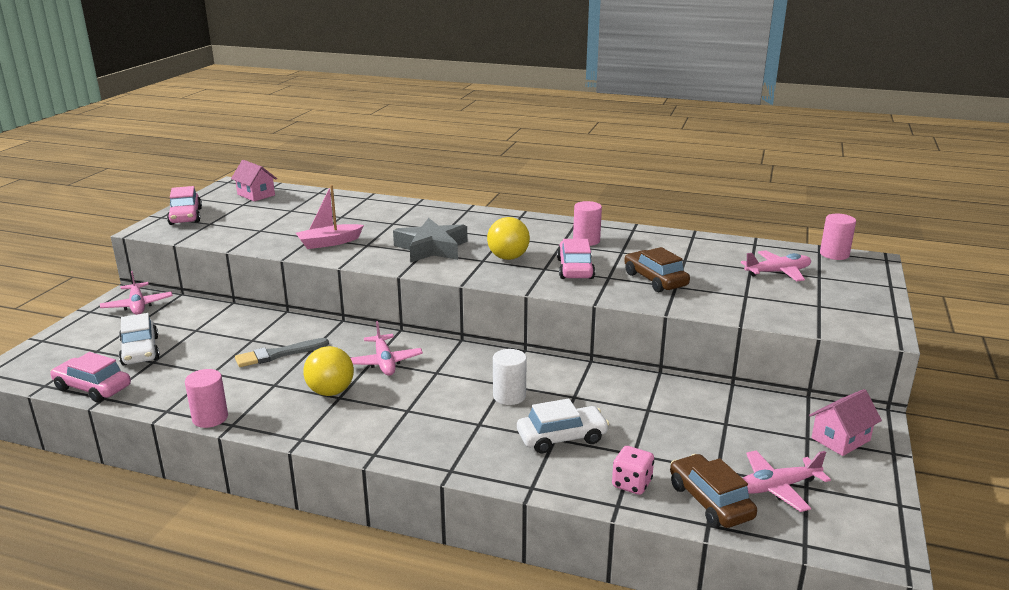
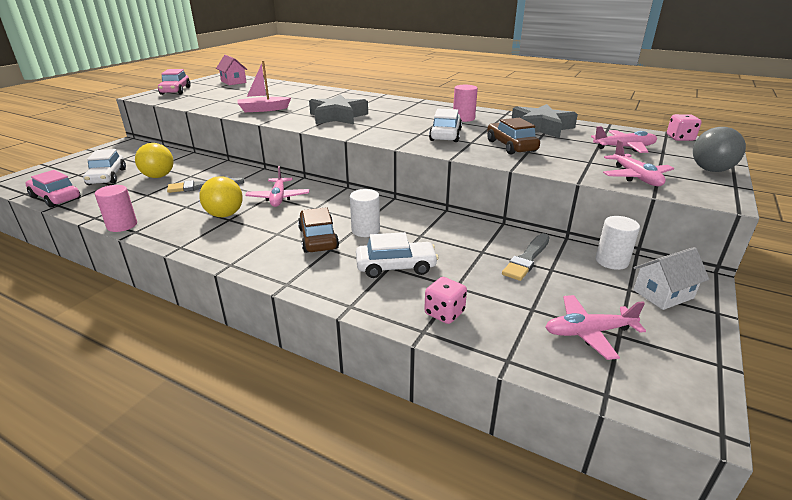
camera: 10 degrees right, 5 degrees up
pink plane [100,271,173,315] -> pink plane moved to [603,140,674,186]
yellow ball [487,217,530,260] -> yellow ball moved to [135,143,174,178]
pink car [557,239,595,279] -> white car [429,109,462,142]
brown car [670,454,757,528] -> brown car moved to [298,207,339,253]
pink house [809,389,882,456] -> white house [633,247,709,310]
pink cylinder [820,214,856,260] -> pink dice [667,114,701,141]
none -> grey brush [502,233,550,281]
none -> grey star [512,104,578,138]
none -> white cylinder [596,216,640,270]
none -> grey ball [693,127,746,172]

